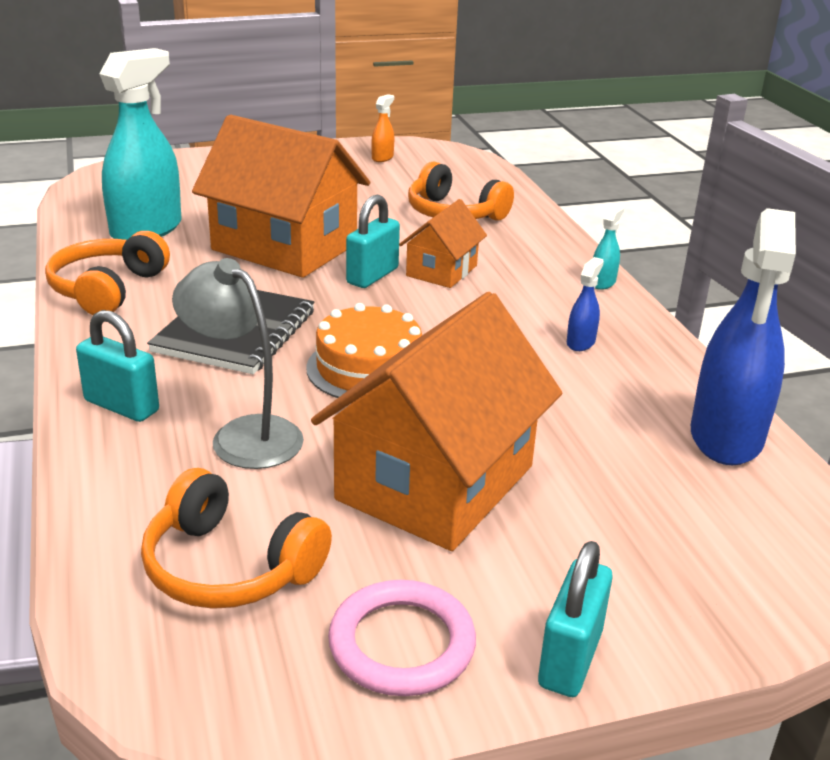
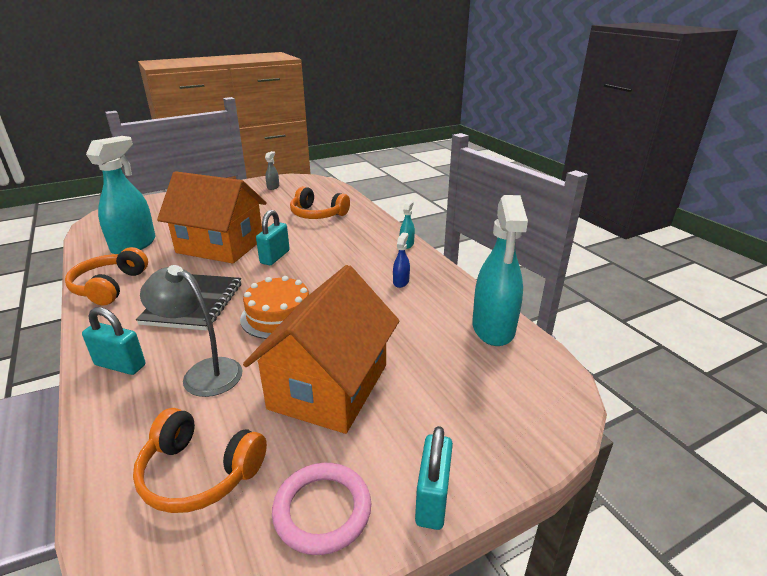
camera: 10 degrees left, 0 degrees up
orange spray bottle [371,94,394,162] -> grey spray bottle [265,151,279,190]
orange house [399,199,487,288] -> none
blue spray bottle [691,208,796,465] -> turquoise spray bottle [472,195,528,346]

